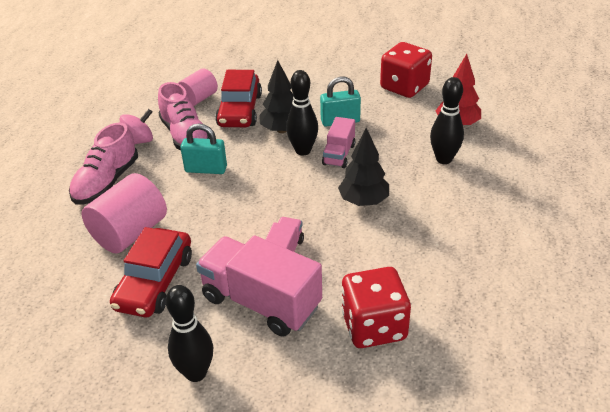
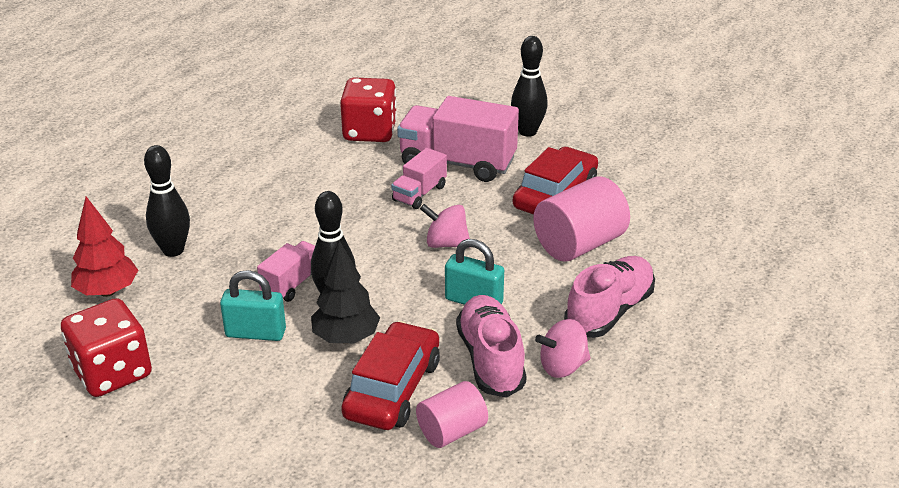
camera: 165 degrees left, 5 degrees down
pink truck [196,235,322,337] -> pink truck turned 150 degrees clockwise [397,96,519,182]
black tree [338,128,389,206] -> none
none -> pink spinning top [420,204,470,248]

